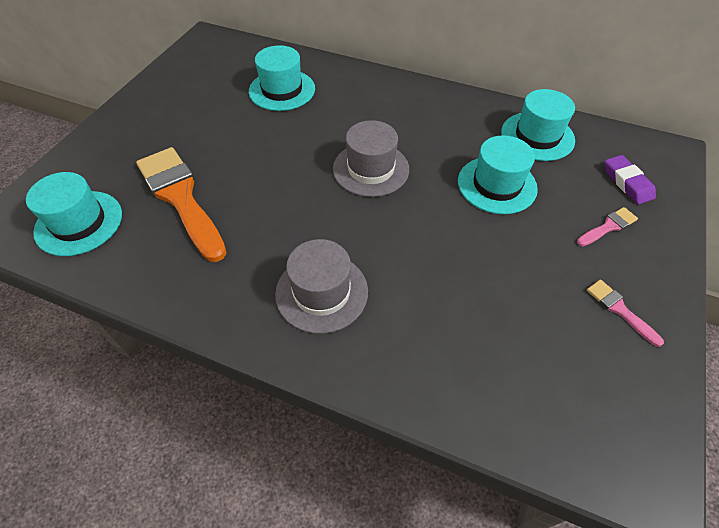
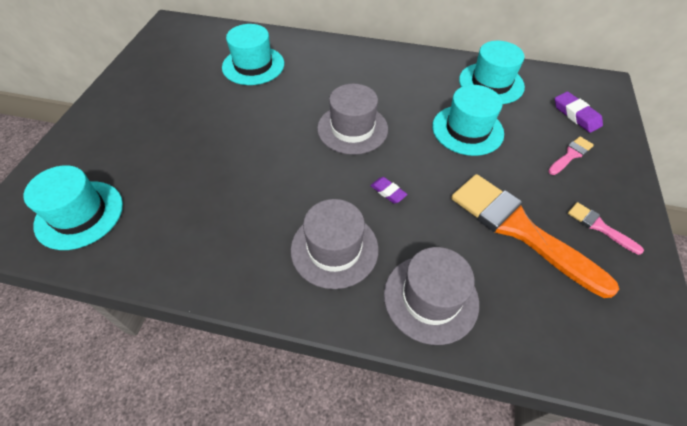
camera: 10 degrees left, 0 degrees up
orange brush [136,147,227,262] -> orange brush moved to [451,174,619,298]
none -> purple eraser [370,177,408,203]
none -> grey hat [384,247,479,345]

